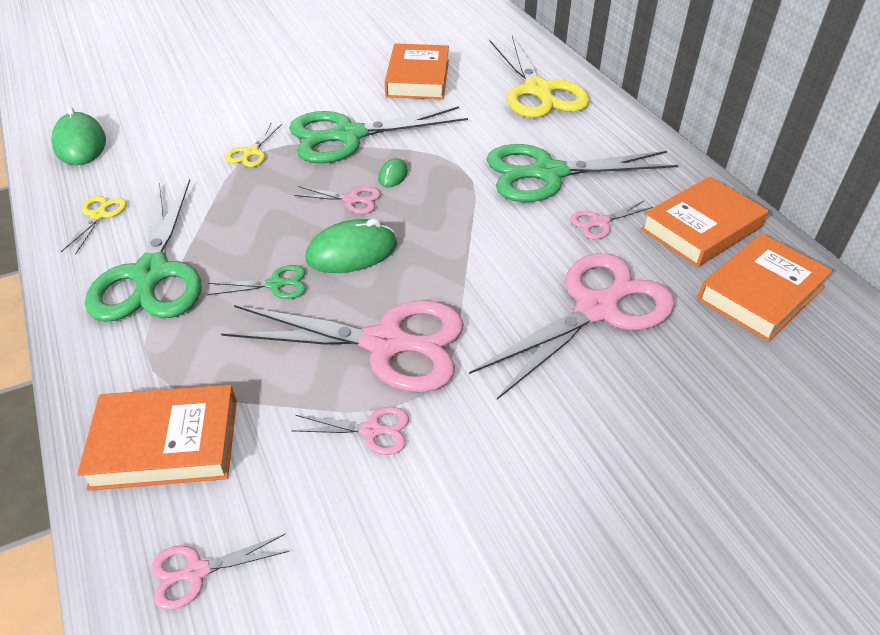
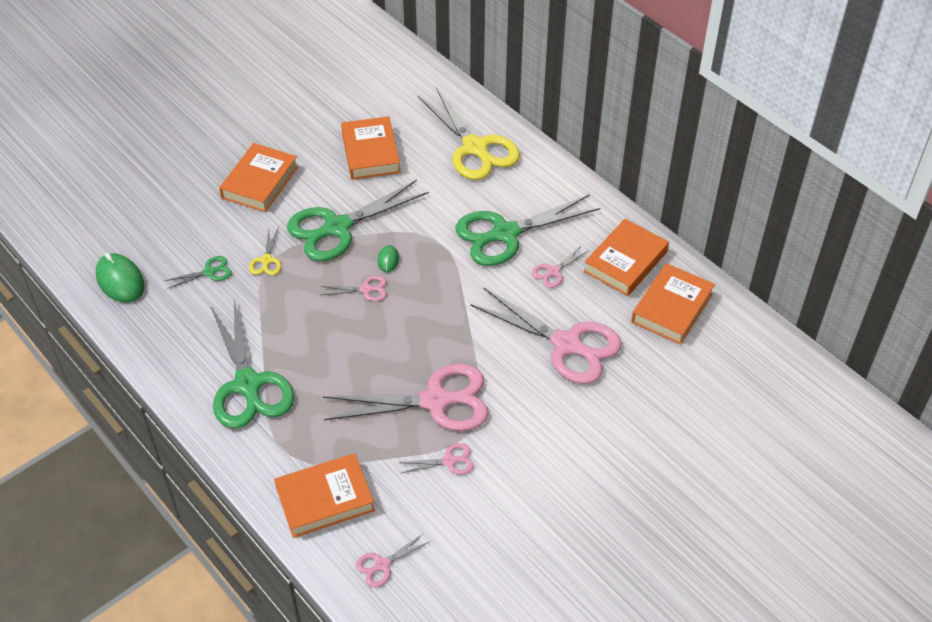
camera: 15 degrees left, 5 degrees up
yellow scissors [61,196,127,255] -> none
green scissors [207,265,306,299] -> green scissors moved to [164,256,232,289]
green mouse [306,219,397,273] -> none
pink scissors [469,253,675,400] -> pink scissors turned 90 degrees clockwise [470,288,622,384]
none -> orange book [219,143,298,212]

